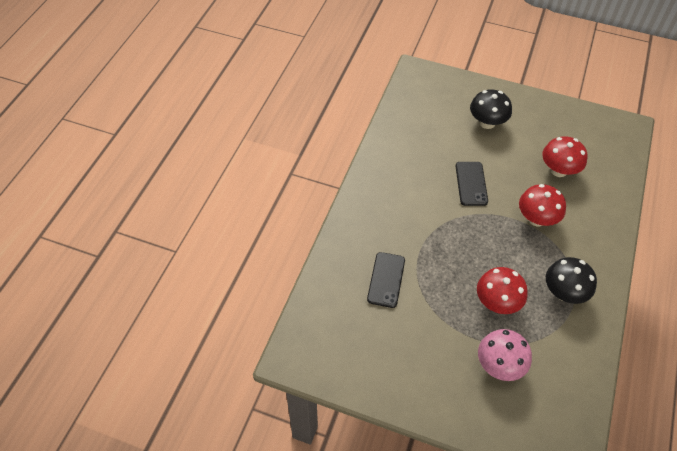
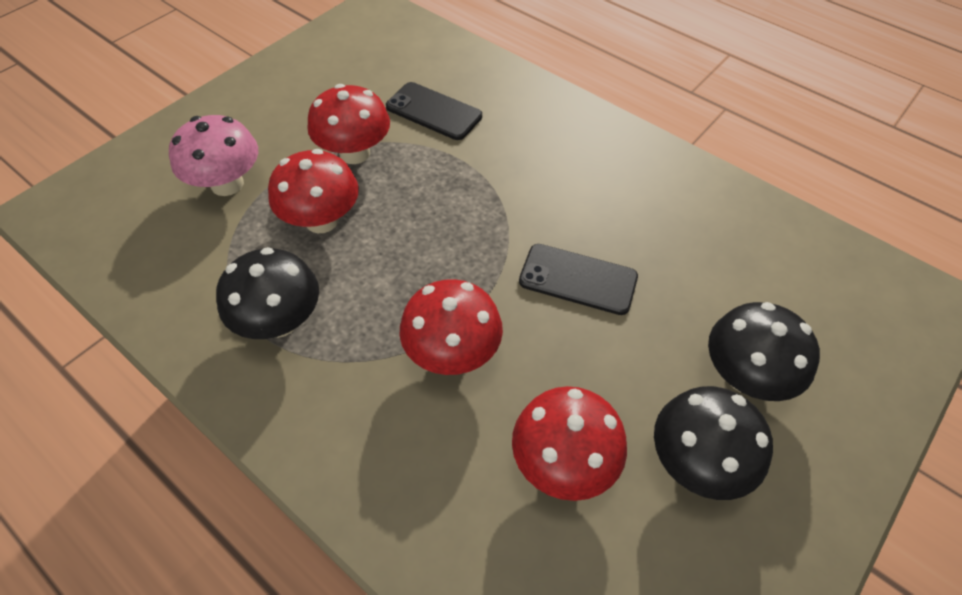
camera: 110 degrees right, 0 degrees up
none -> red mushroom [307,84,390,164]
none -> black mushroom [654,386,773,500]

